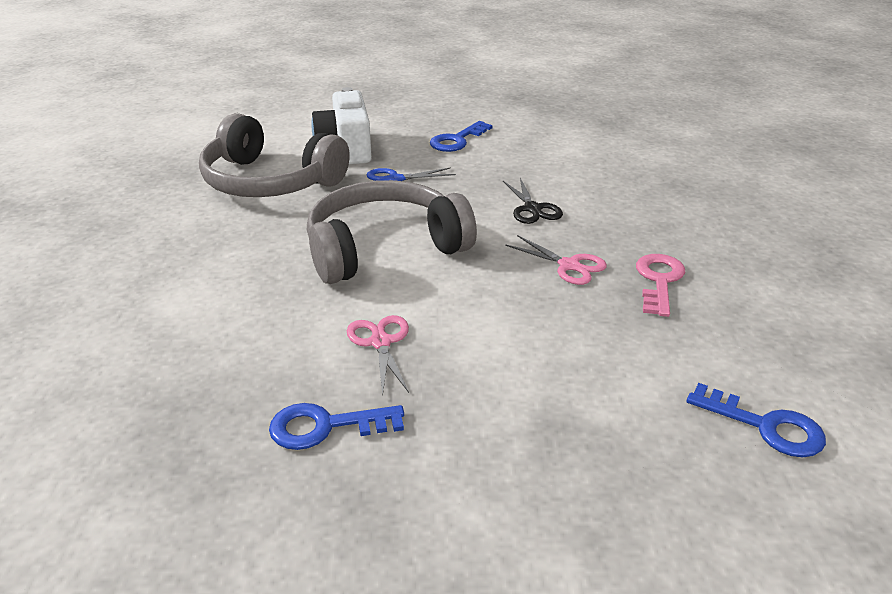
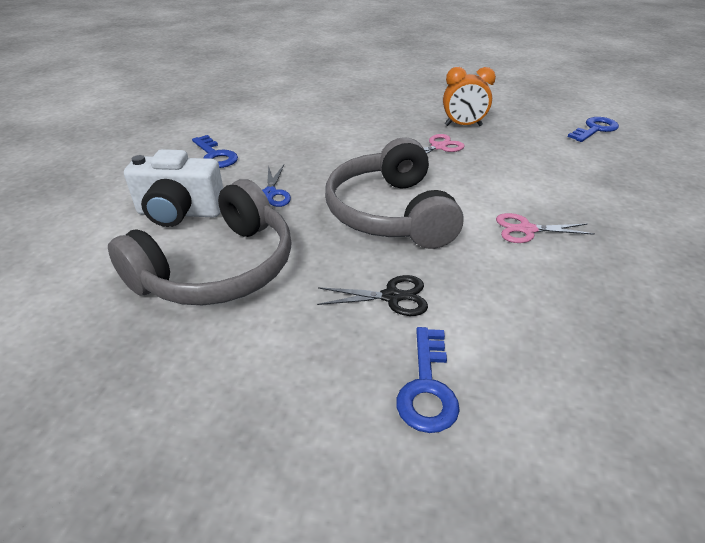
camera: 75 degrees left, 5 degrees up
blue key [269,403,404,450] -> blue key moved to [396,327,460,433]
black scissors [503,178,563,224] -> black scissors moved to [317,275,428,316]
pink key [636,254,685,317] -> orange clock [443,67,496,126]

